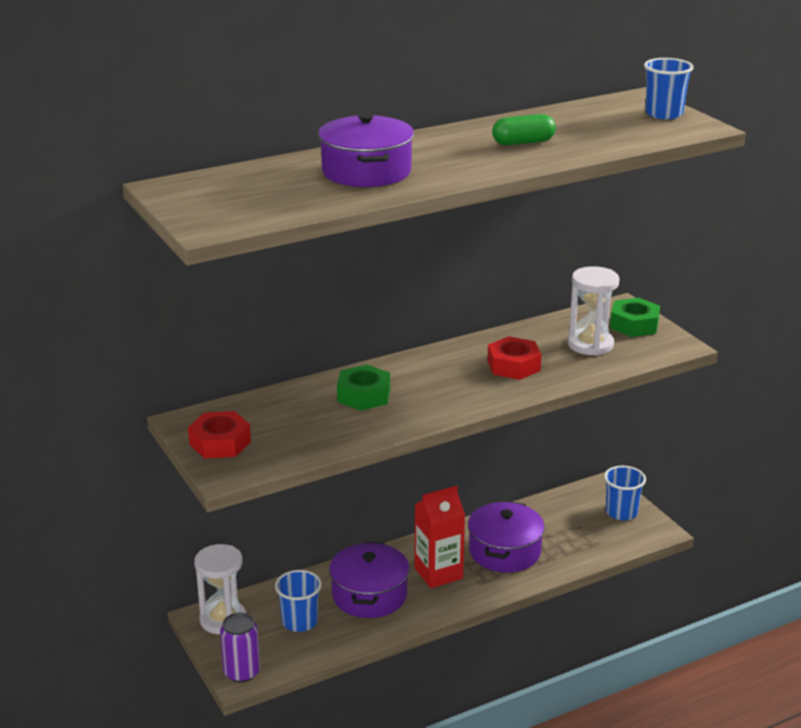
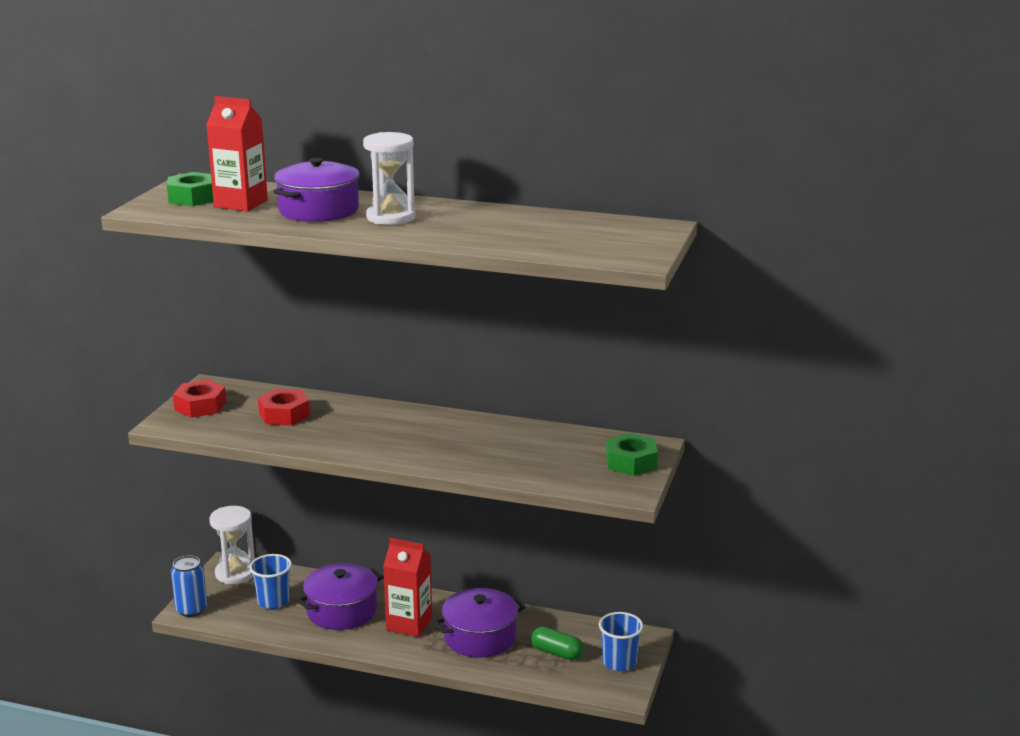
camera: 45 degrees right, 5 degrees down
purple can [220,613,260,683] -> blue can [171,555,207,617]
green nut [337,365,390,411] -> green nut moved to [167,172,213,206]
red nut [487,336,541,380] -> red nut moved to [258,388,310,426]
green capsule [492,114,556,145] -> green capsule moved to [531,627,583,660]
white hourglass [568,266,620,356] -> white hourglass moved to [363,132,415,225]
blue cup [644,58,694,119] -> none
none -> red carton [206,96,268,212]

